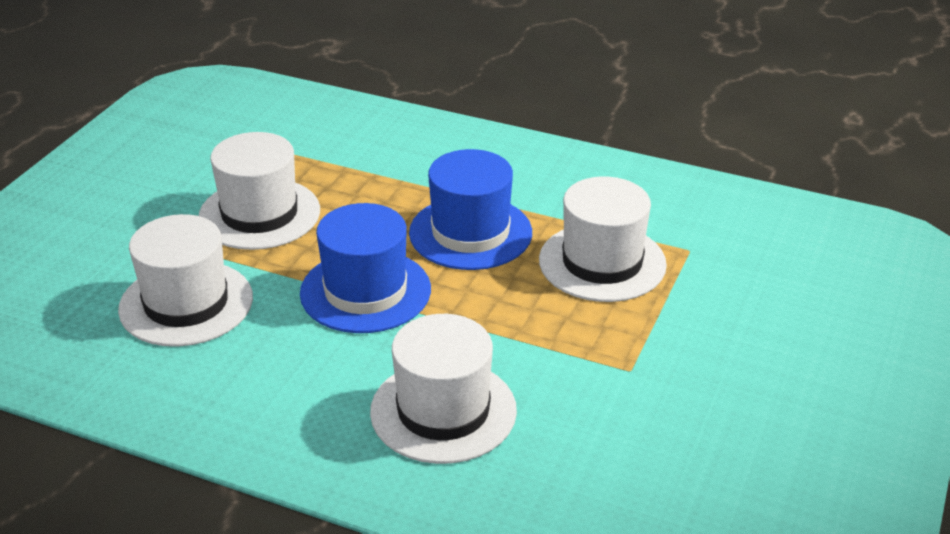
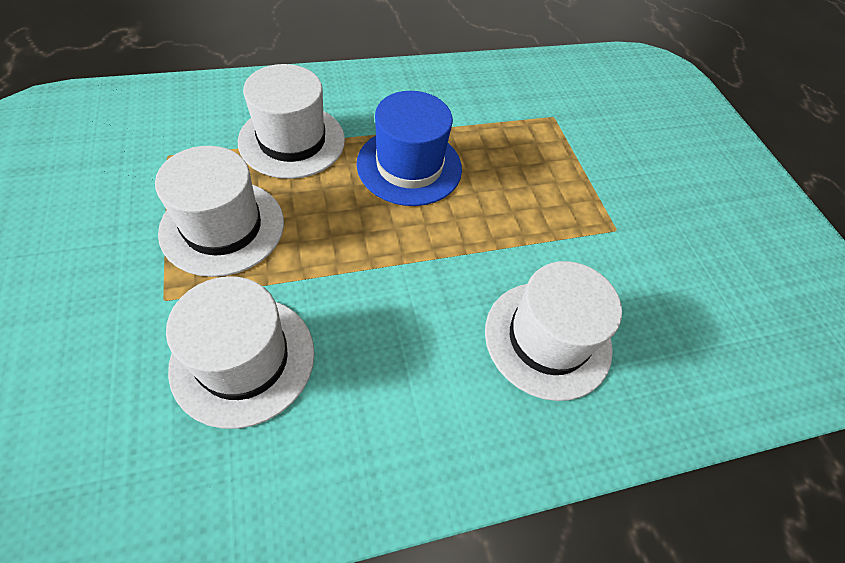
camera: 45 degrees left, 20 degrees up
blue hat [300,203,431,333] -> none
white hat [539,176,667,302] -> white hat moved to [238,64,345,179]

